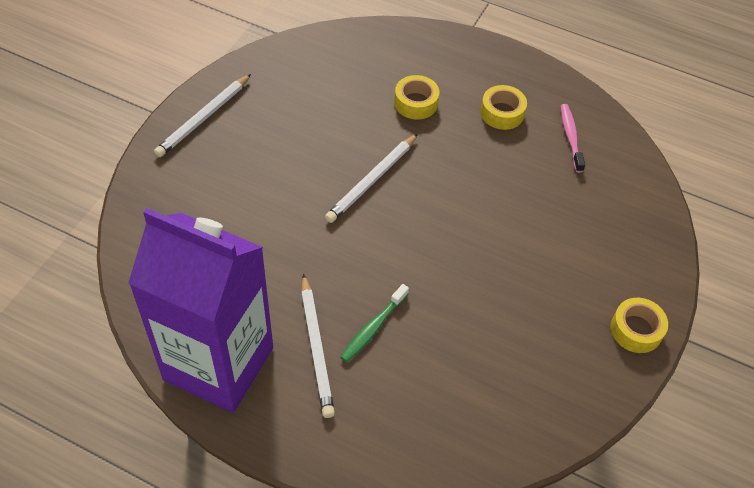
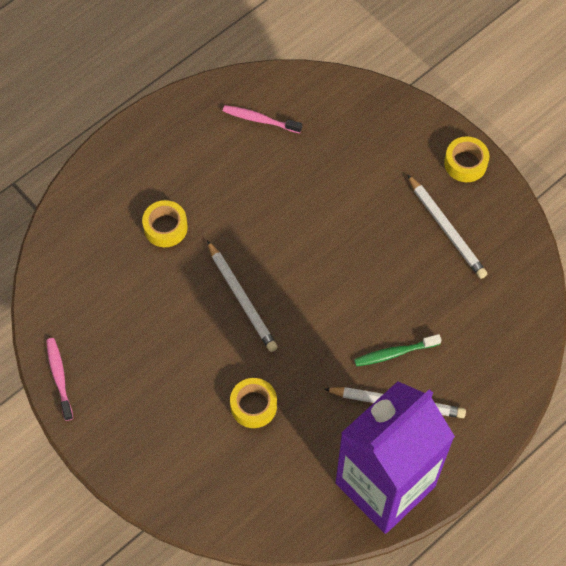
camera: 65 degrees left, 10 degrees up
white pencil [154,74,251,157] -> white pencil moved to [407,174,487,279]
green toothbrush [340,284,409,362] -> green toothbrush turned 105 degrees clockwise [354,334,442,367]
yellow tape [480,85,527,130] -> yellow tape moved to [230,378,277,428]
none -> pink toothbrush [46,338,73,421]

